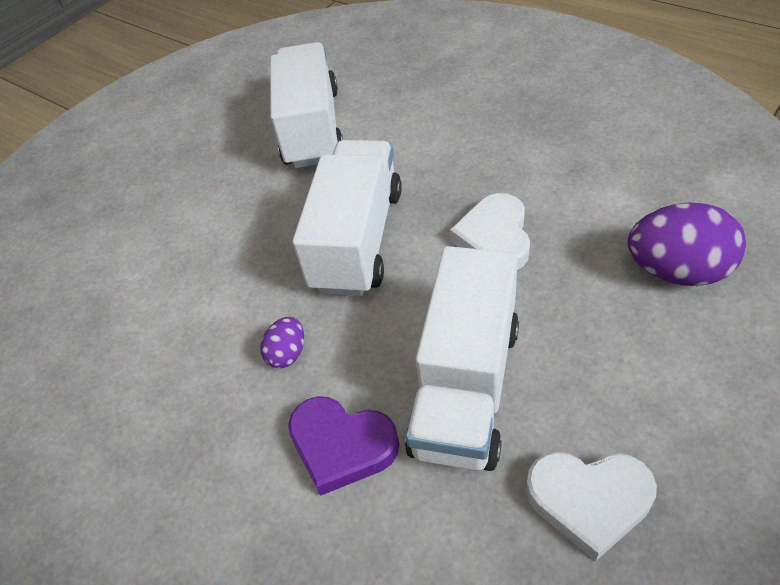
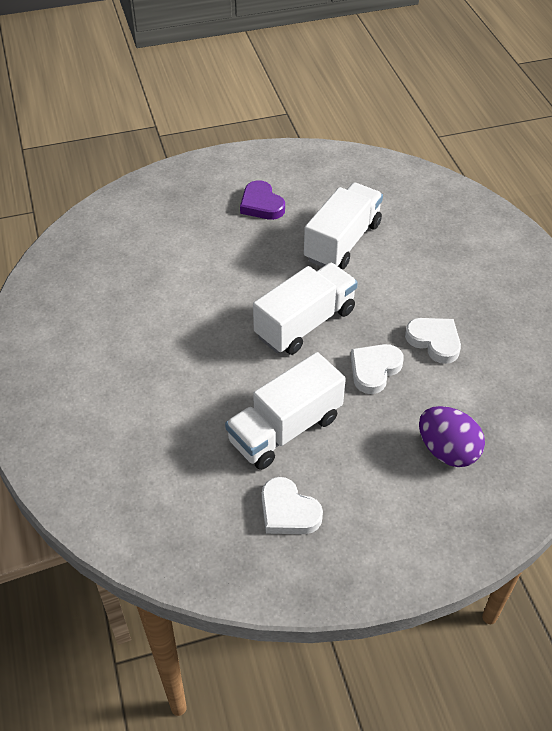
camera: 30 degrees right, 0 degrees up
purple egg [260,317,304,368] -> none
purple heart [288,396,400,496] -> purple heart moved to [240,180,285,220]
none -> white heart [405,318,461,364]

